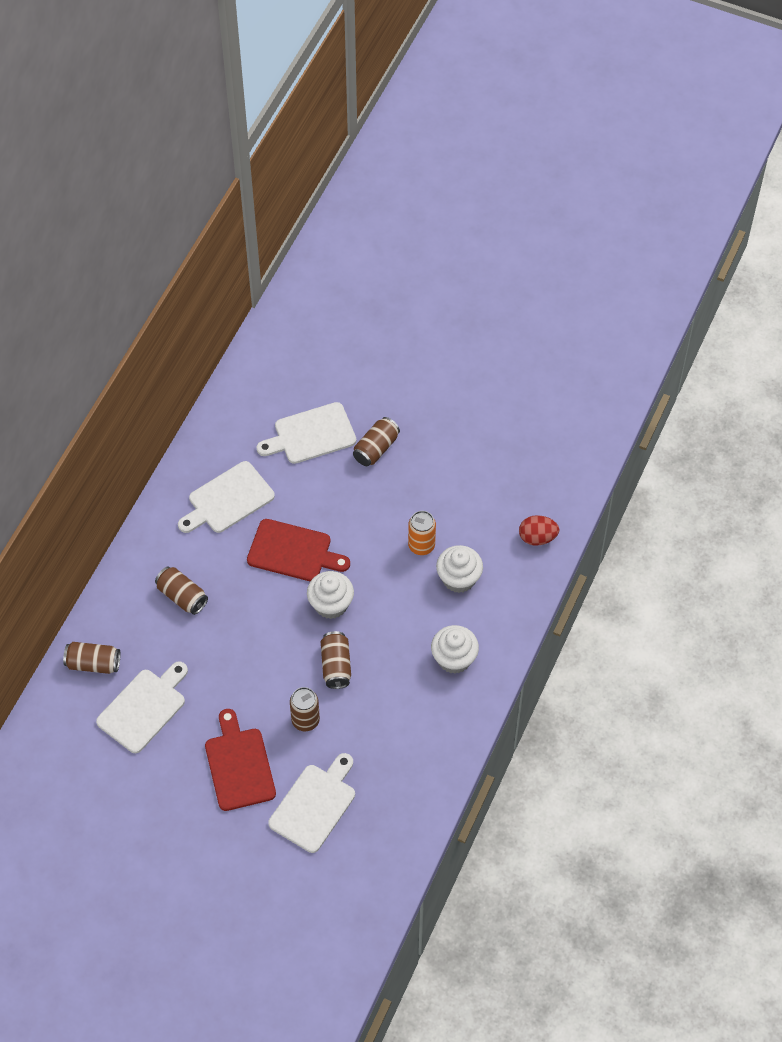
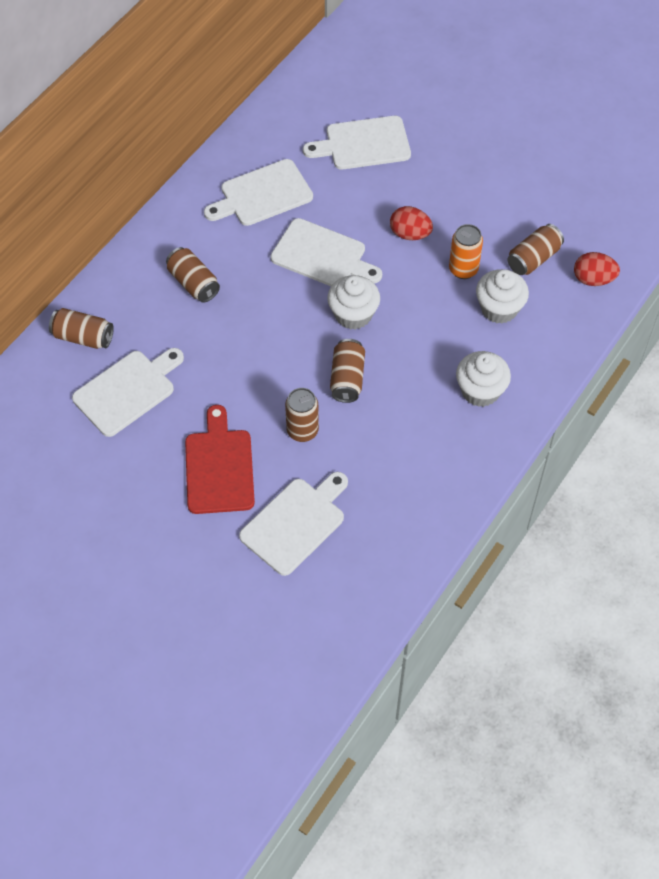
camera: 10 degrees right, 0 degrees up
red cutting board [247,519,350,581] -> white cutting board [270,218,382,286]
brown can [353,417,400,466] -> brown can moved to [507,224,564,275]
none -> red egg [390,206,433,240]

